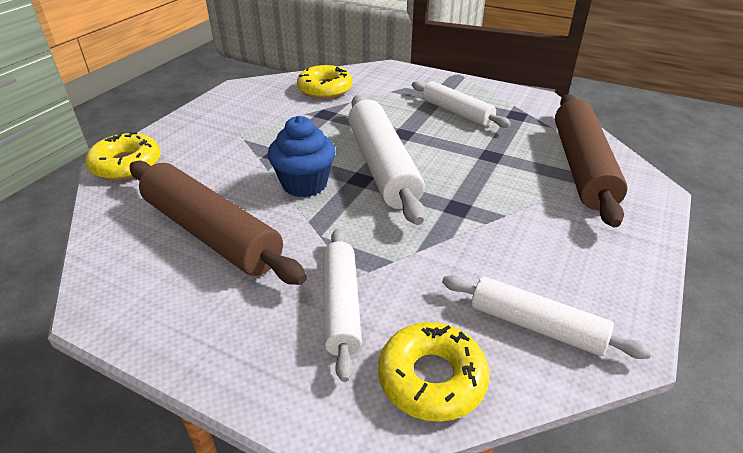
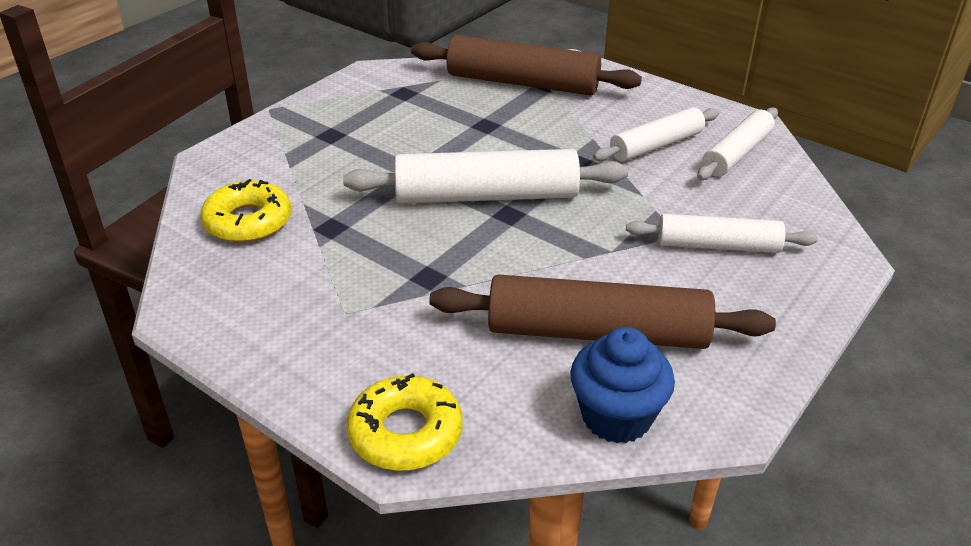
camera: 80 degrees left, 0 degrees up
brown rolling pin [130,161,307,285] -> brown rolling pin turned 45 degrees clockwise [429,274,776,349]
blue cupcake [268,116,336,197] -> blue cupcake moved to [570,327,675,443]
yellow donut [378,322,490,422] -> none
white rolling pin [412,81,511,128] -> white rolling pin moved to [593,107,719,162]

